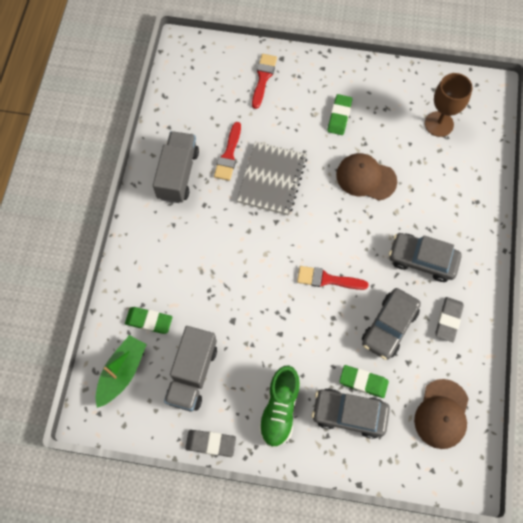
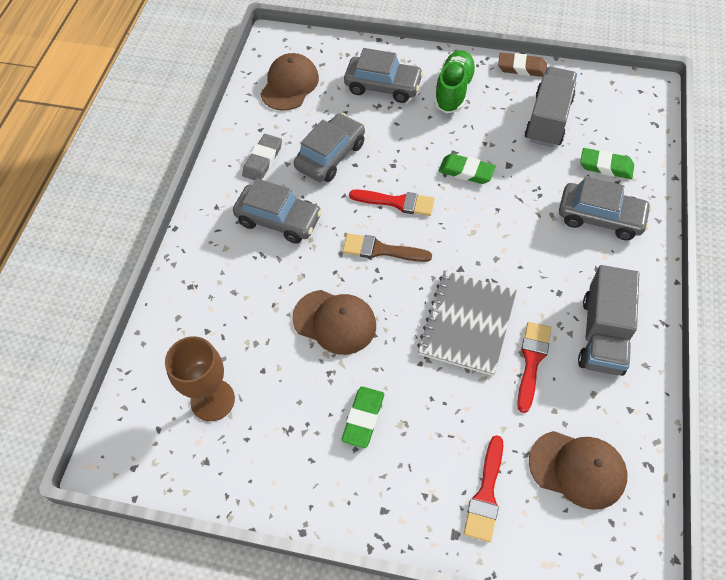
camera: 175 degrees left, 10 degrees down
green boat [96,335,147,408] -> none
grey eraser [185,430,236,457] -> brown eraser [498,53,547,77]
green eraser [339,365,389,398] -> green eraser moved to [438,154,496,184]
none -> brown brush [343,233,432,262]
none -> brown cap [529,431,627,510]
none -> grey car [559,176,652,240]

